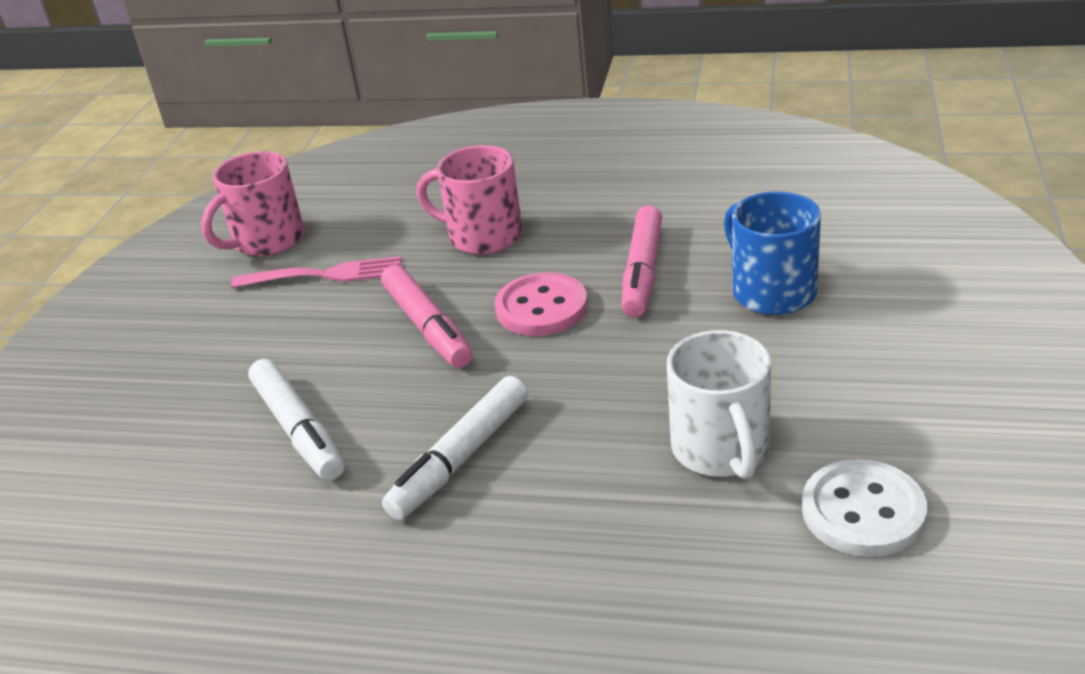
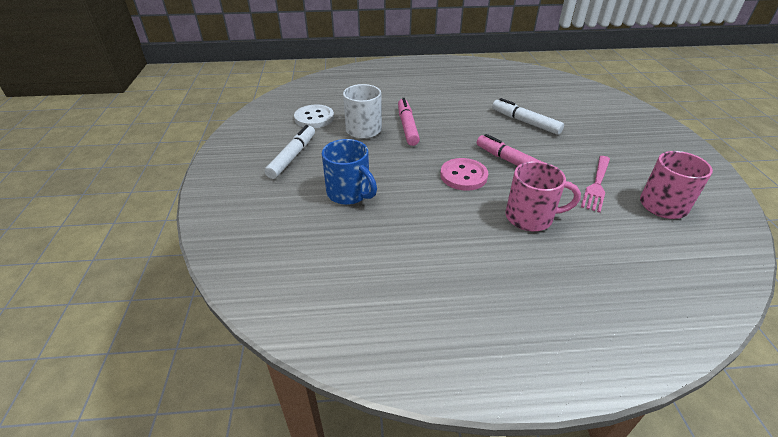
camera: 160 degrees right, 5 degrees up
pink fork [231,256,402,288] -> pink fork turned 45 degrees counterclockwise [581,156,610,213]
white marker [382,376,528,520] -> white marker moved to [265,125,315,179]
pink marker [621,205,662,317] -> pink marker moved to [398,98,420,146]

